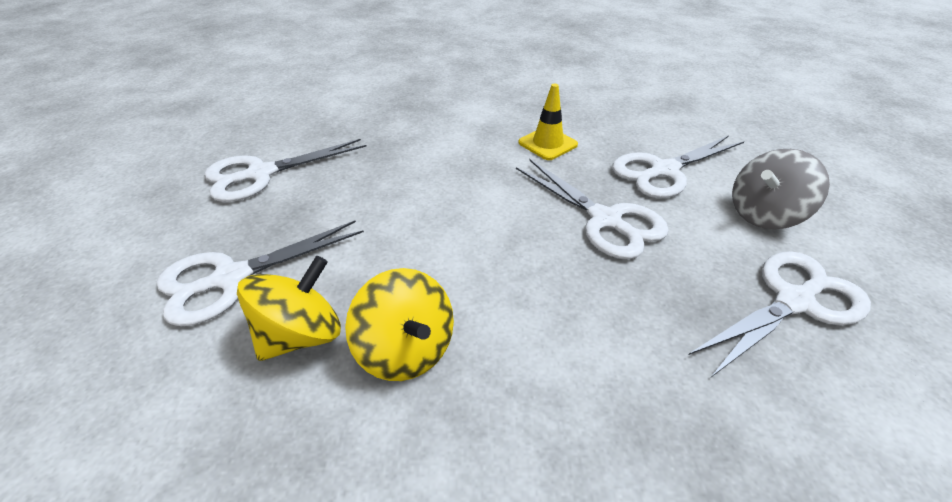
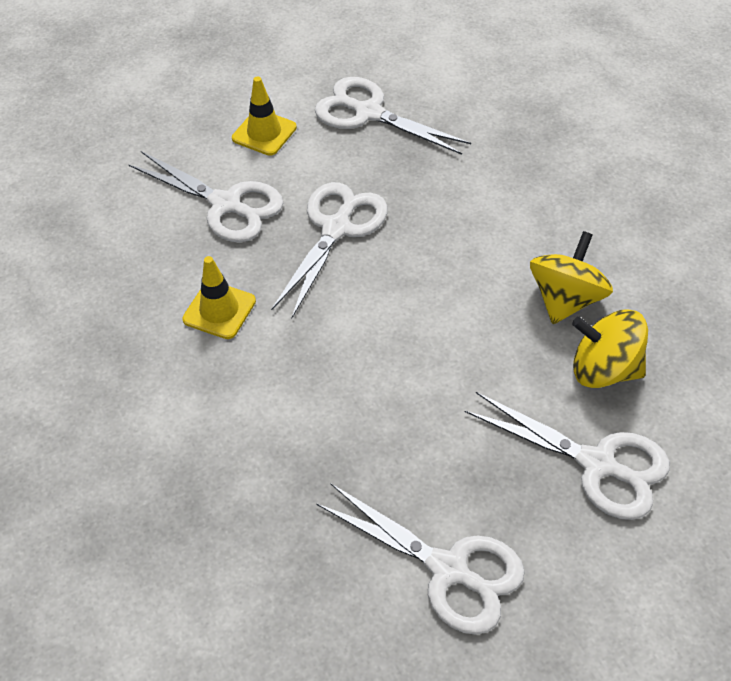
camera: 115 degrees left, 10 degrees up
grey spinning top [732,149,830,229] -> yellow traffic cone [232,76,297,156]

